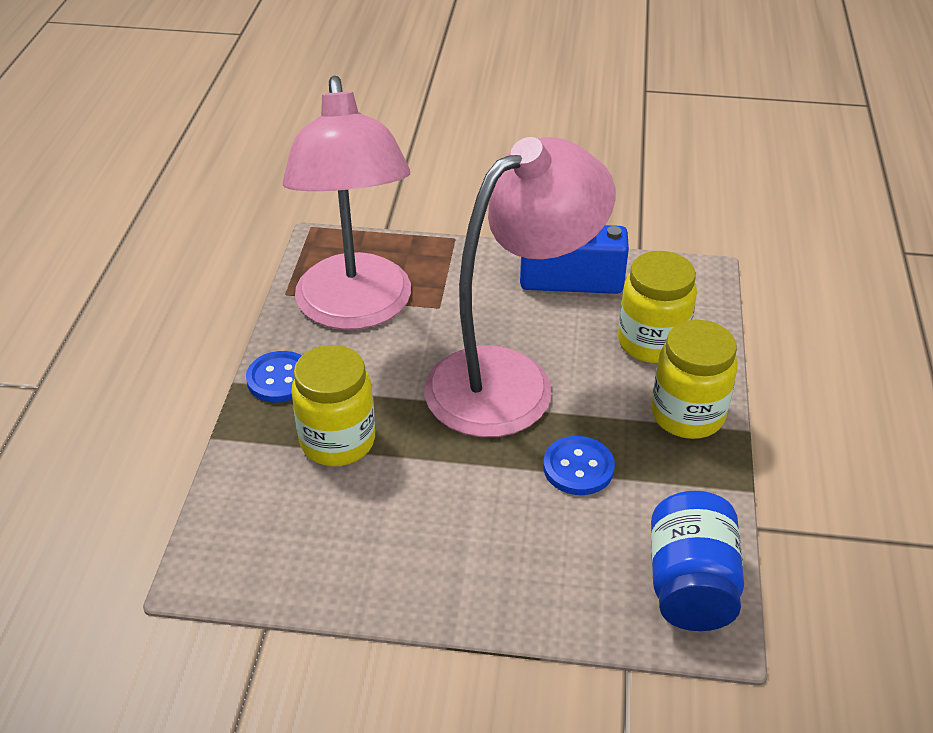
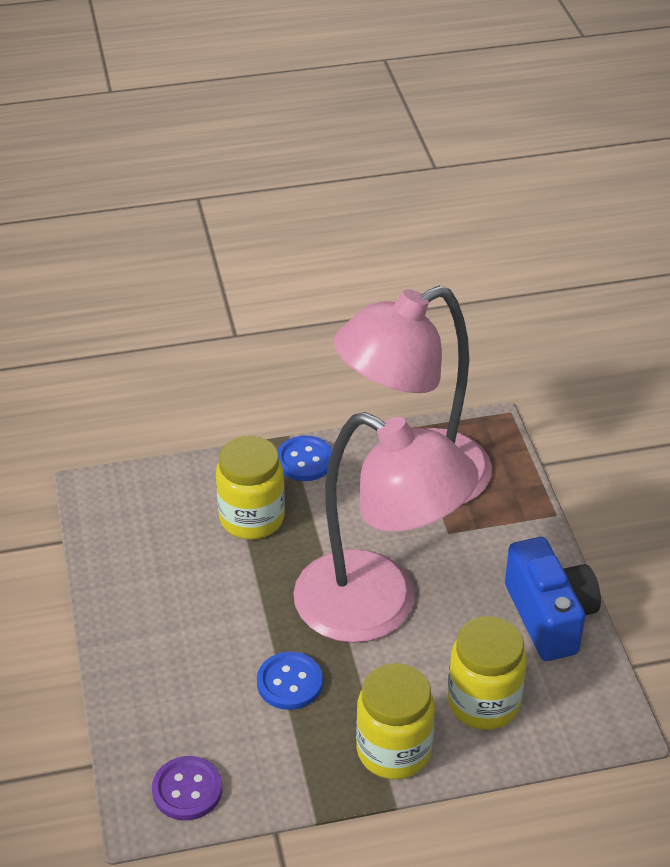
camera: 70 degrees right, 0 degrees up
blue jar [651,491,744,631] -> purple button [152,756,222,821]

